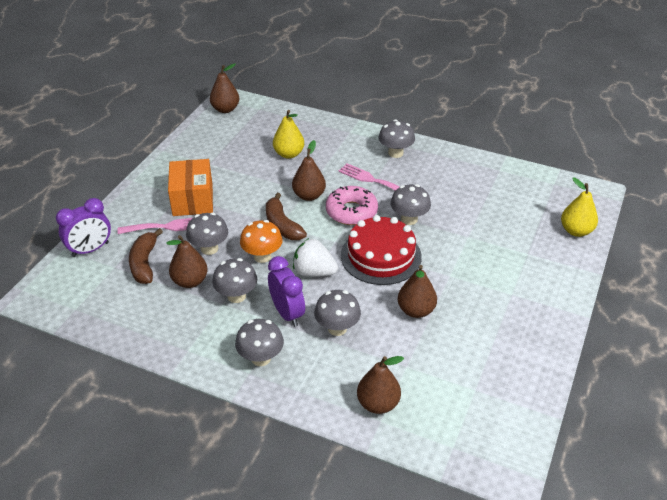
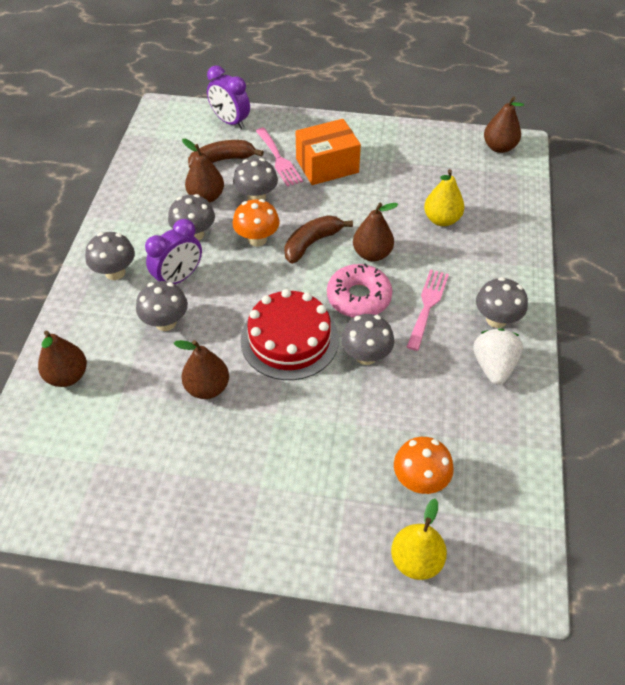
camera: 75 degrees right, 10 degrees up
white strawberry [293,238,338,277] -> white strawberry moved to [474,329,523,385]
none -> orange mushroom [394,437,454,494]

